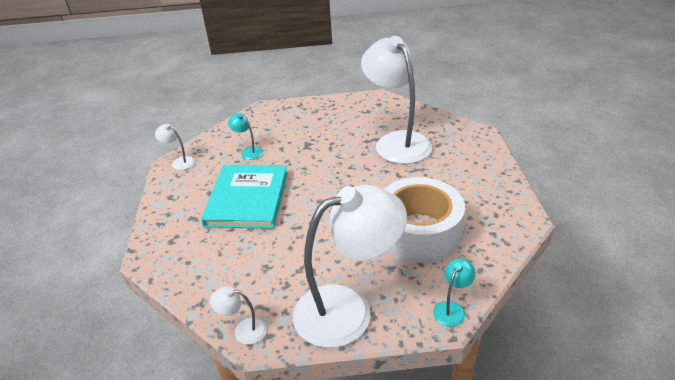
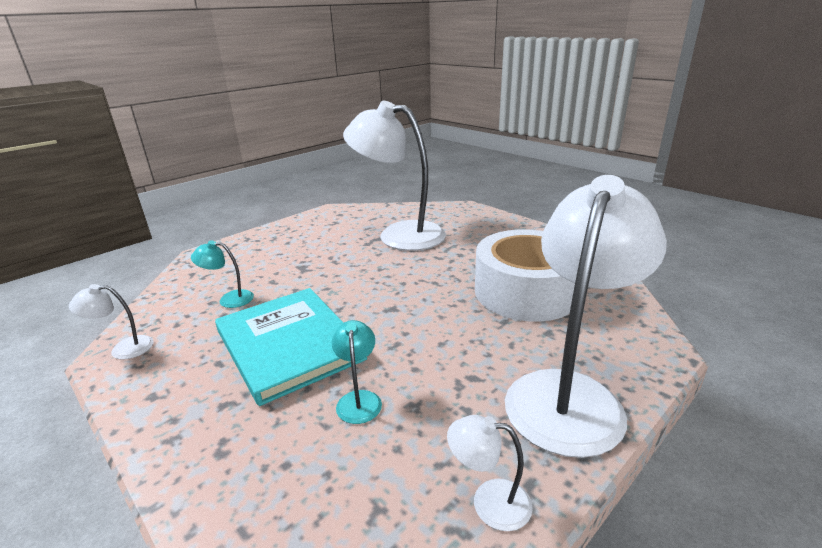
camera: 40 degrees left, 10 degrees down
white lamp [210,286,267,344] -> white lamp turned 45 degrees clockwise [447,415,533,531]
turquoise lamp [433,259,476,327] -> turquoise lamp moved to [332,320,382,424]

